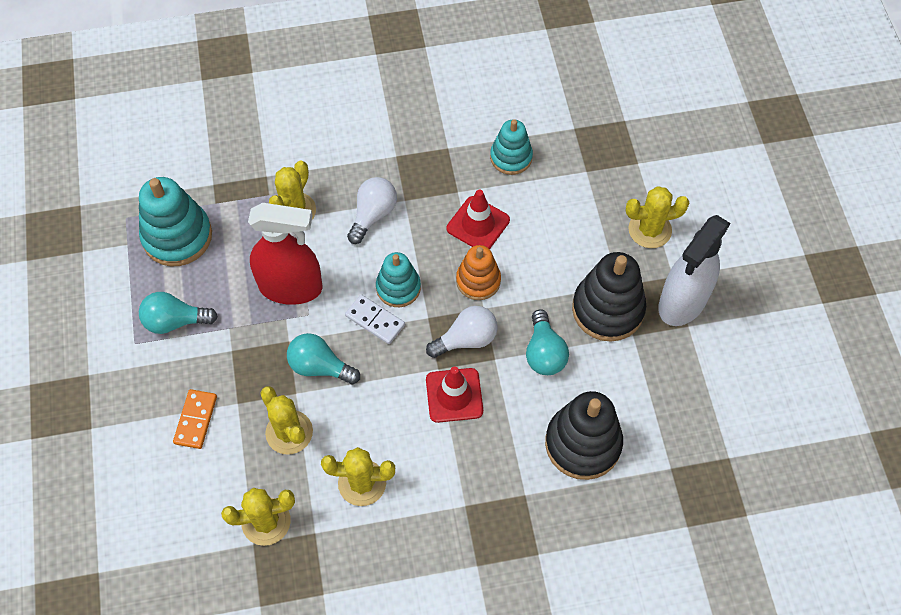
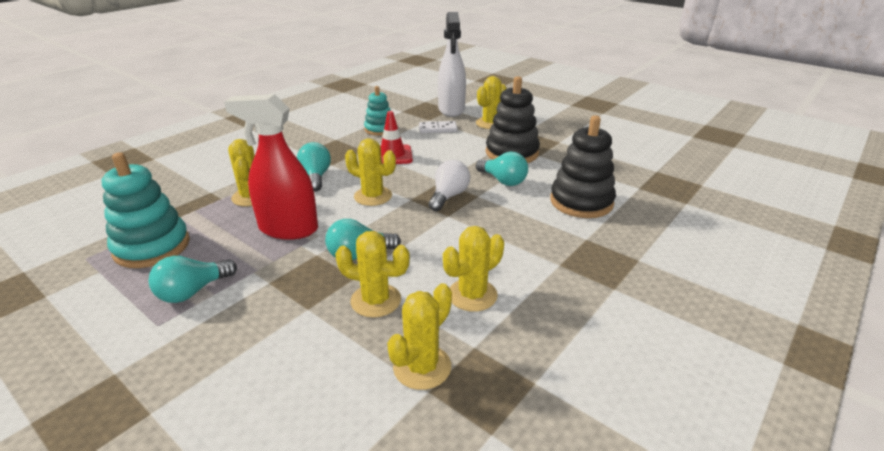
camera: 40 degrees left, 30 degrees down
orange domino [173,389,217,449] -> none
red spray bottle [248,203,322,305] -> red spray bottle turned 135 degrees counterclockwise [224,94,318,240]
white domino [345,294,405,344] -> white domino moved to [419,121,458,133]
white light bulb [347,177,397,244] -> turquoise light bulb [297,142,331,191]
turquoise stacking toy [376,252,421,307] -> yellow cactus [345,139,396,206]
red traffic cone [426,366,483,423] -> none
orange stacking toy [456,245,501,300] -> none
white spray bottle [658,215,730,326] -> white spray bottle moved to [438,12,466,117]

